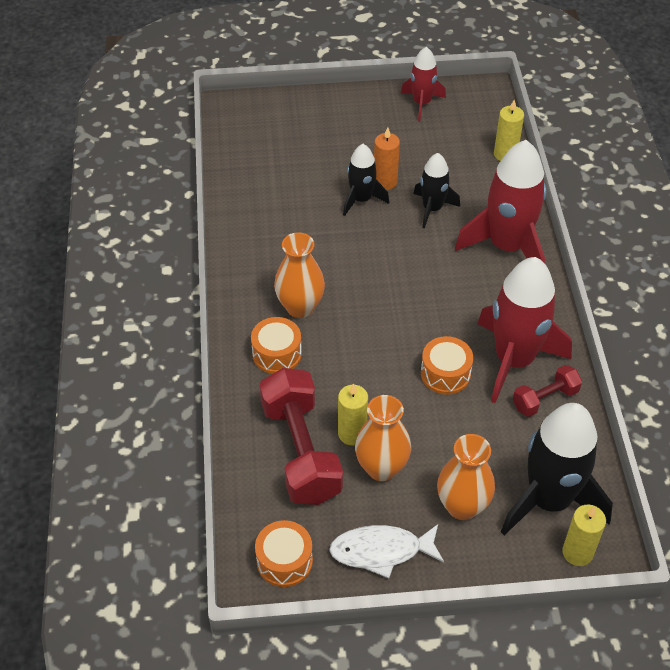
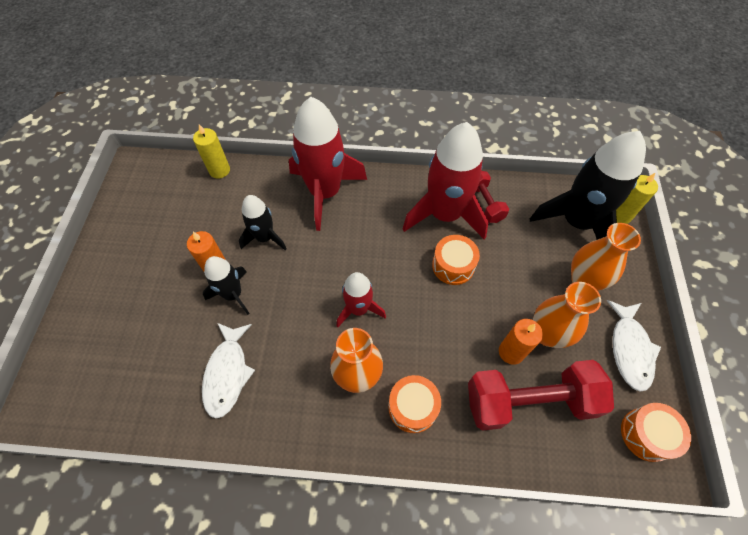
camera: 80 degrees left, 10 degrees up
yellow candle [338,383,368,445] -> orange candle [499,319,543,365]
red rocket [401,47,446,121] -> red rocket moved to [337,272,386,327]
none -> white fish [202,323,255,418]

